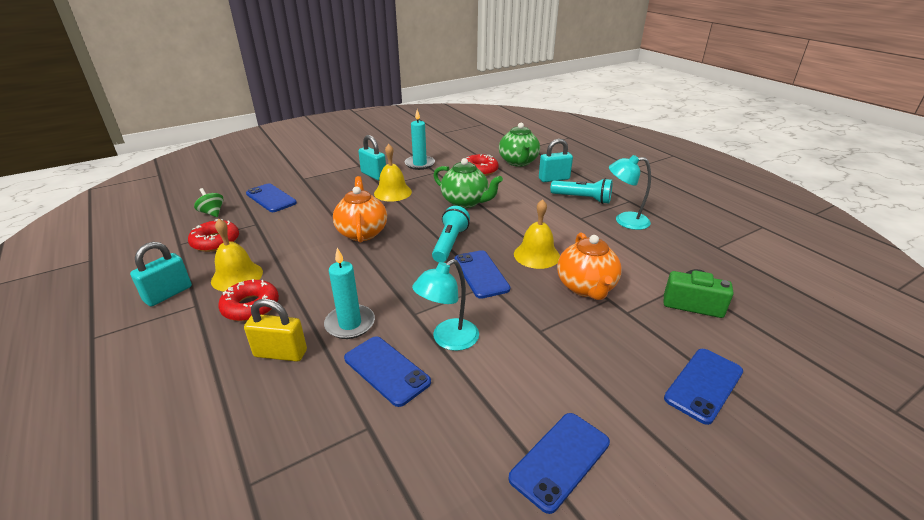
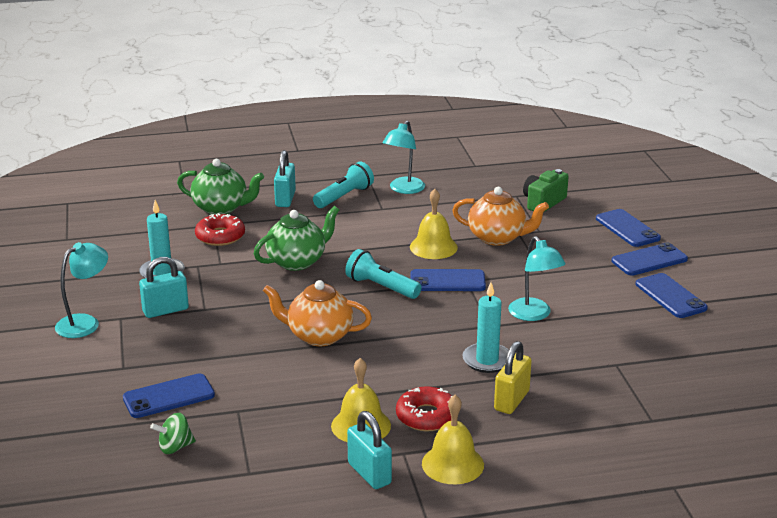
camera: 70 degrees left, 5 degrees down
red donut [188,219,239,252] -> none
blue phone [344,336,431,407] -> blue phone moved to [611,243,688,276]
yellow bell [374,144,412,202] -> yellow bell moved to [422,395,484,484]
none -> turquoise lamp [55,242,108,338]

